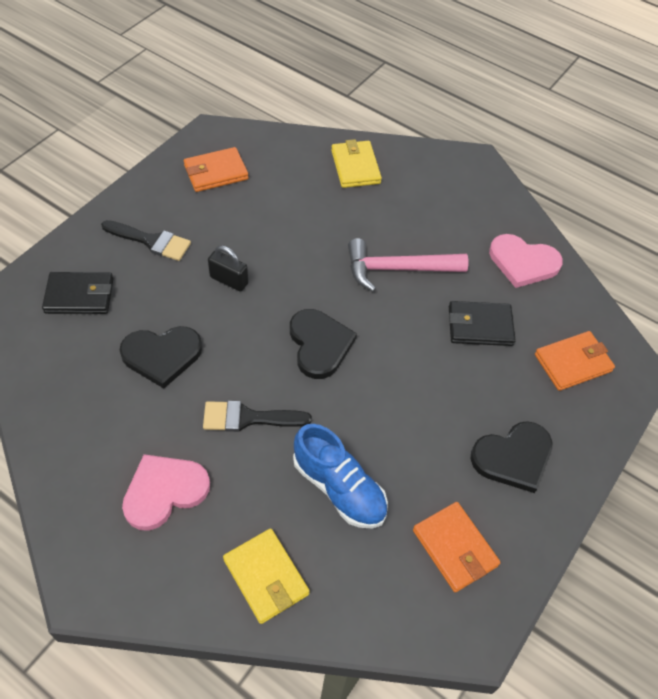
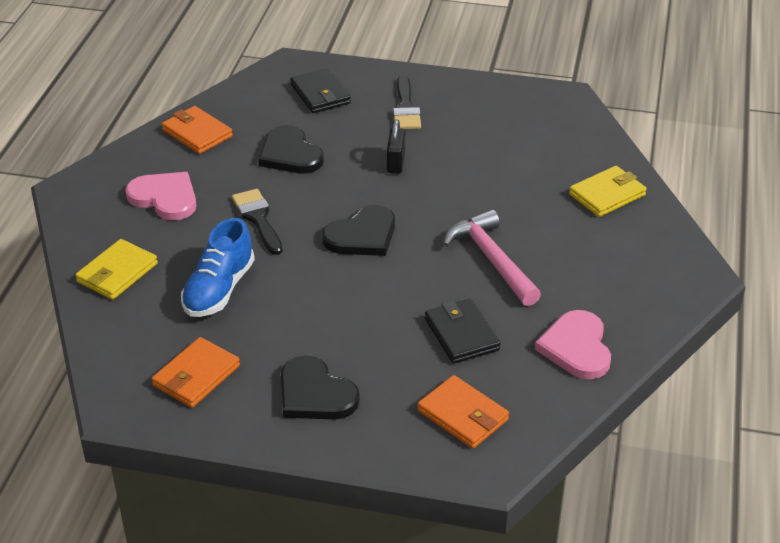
camera: 70 degrees right, 15 degrees down
orange wallet [184,147,249,192] -> orange wallet moved to [162,106,233,154]

